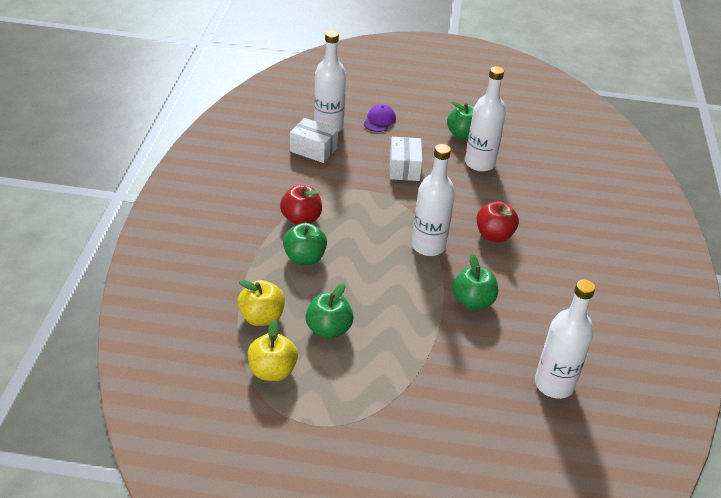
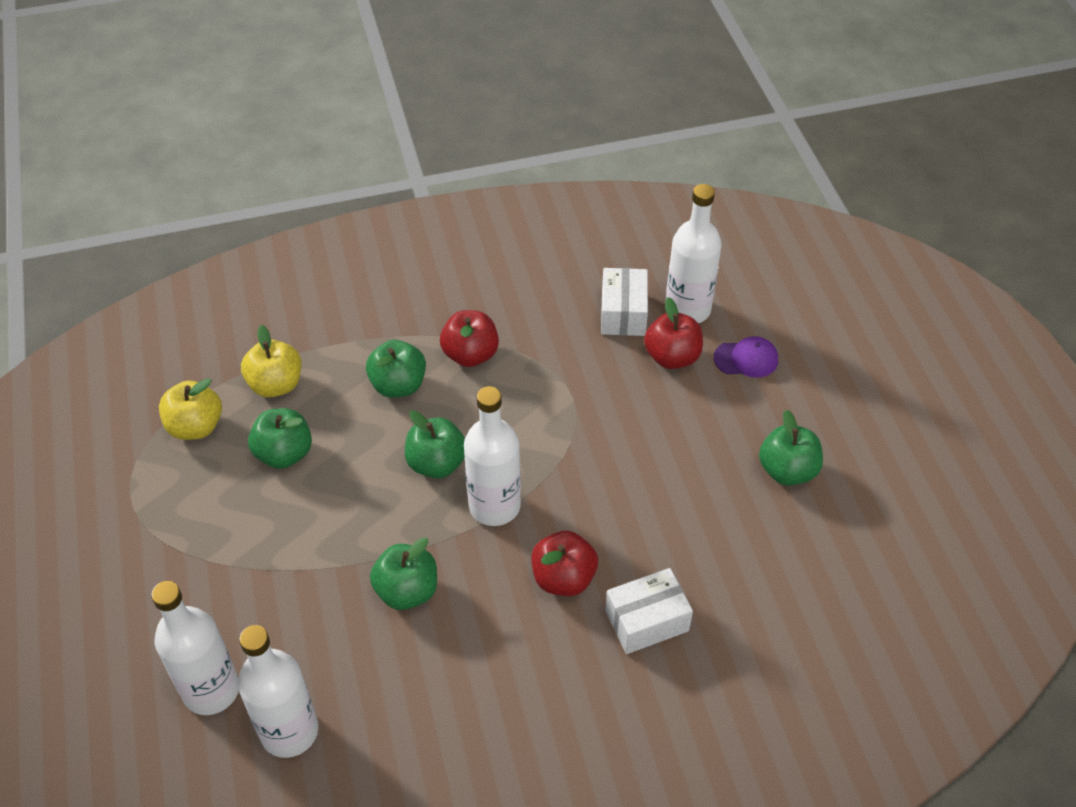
camera: 70 degrees right, 10 degrees up
white box [390,137,422,181] -> white box moved to [605,568,693,654]
white bottle [465,66,506,172] -> white bottle moved to [151,581,239,715]
none -> green apple [405,410,465,478]
none -> red apple [644,297,703,369]

